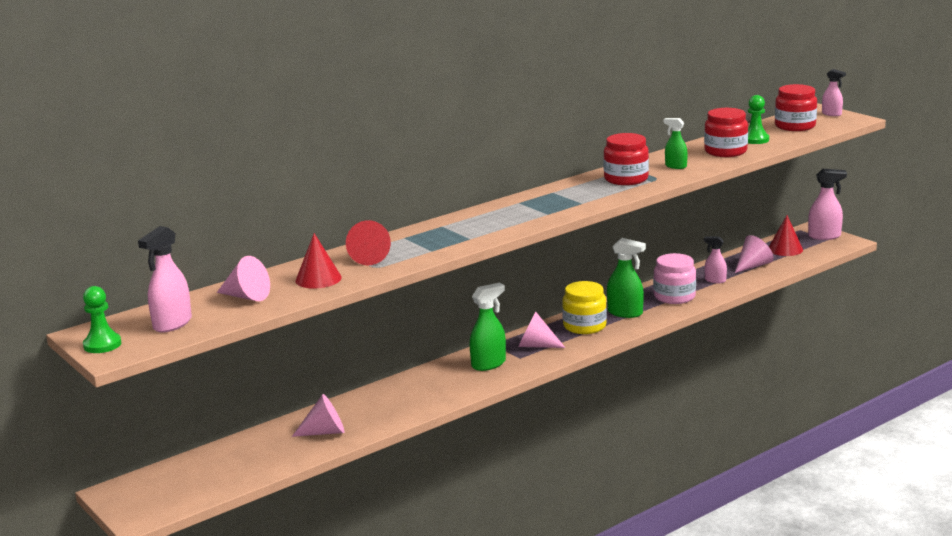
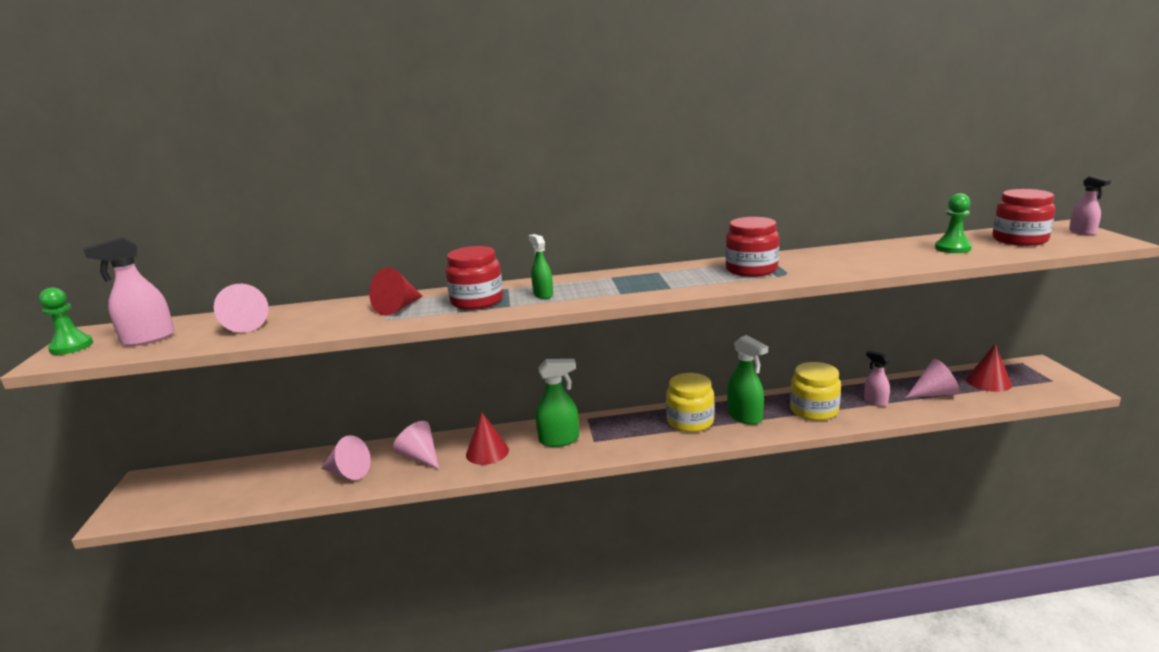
camera: 30 degrees right, 0 degrees up
red cone [295,233,342,289] -> red cone moved to [466,412,509,465]
pink cone [518,311,565,348] -> pink cone moved to [393,421,439,469]
pink jar [653,253,696,304] -> yellow jar [790,362,841,421]
green spray bottle [664,118,688,169] -> green spray bottle moved to [529,234,553,299]
red jar [704,108,748,157] -> red jar moved to [445,246,503,310]
pink spray bottle [808,169,847,240] -> none

